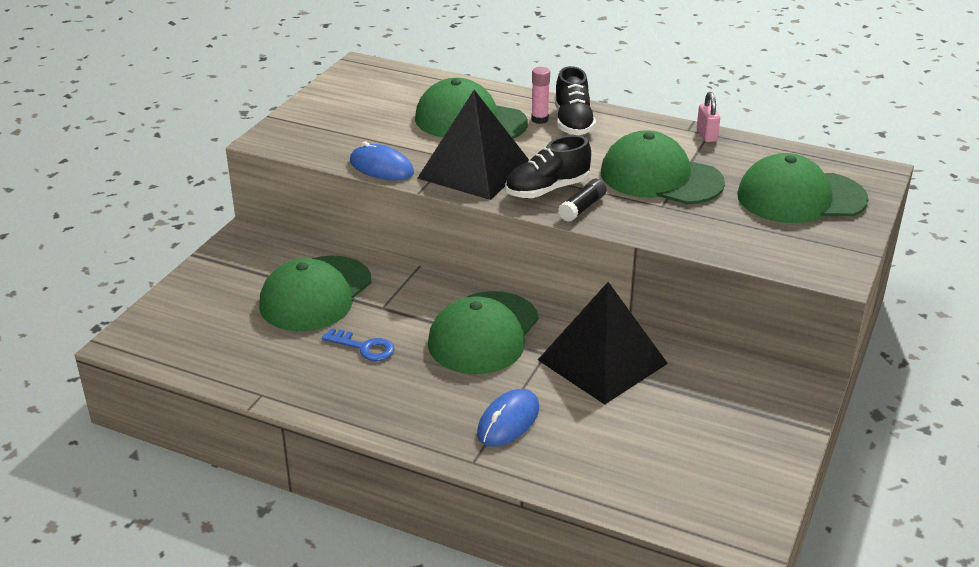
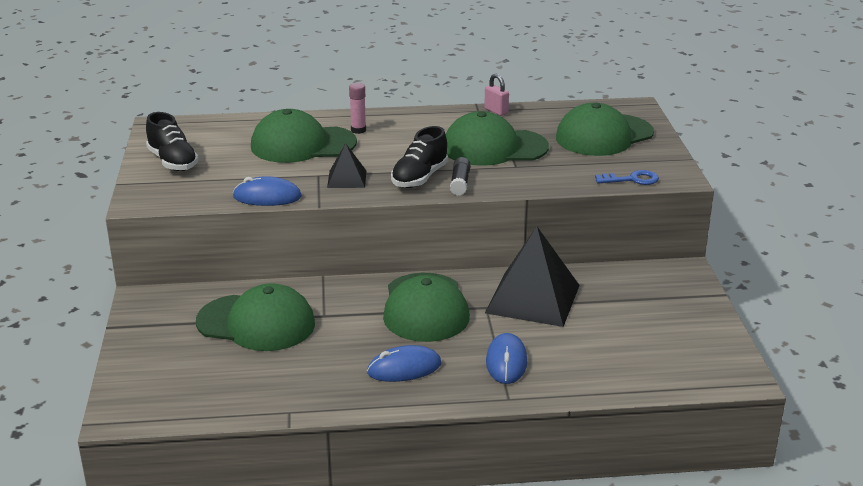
camera: 30 degrees left, 5 degrees down
green cap [259,255,371,331] -> green cap turned 75 degrees counterclockwise [196,283,315,351]
blue key [322,328,395,361] -> blue key moved to [595,170,659,185]
black pyramid [418,90,529,200] -> black pyramid [327,143,366,188], size x0.50
black shoe [555,66,596,135] -> black shoe moved to [146,112,199,171]
none -> blue mouse [367,345,441,382]

